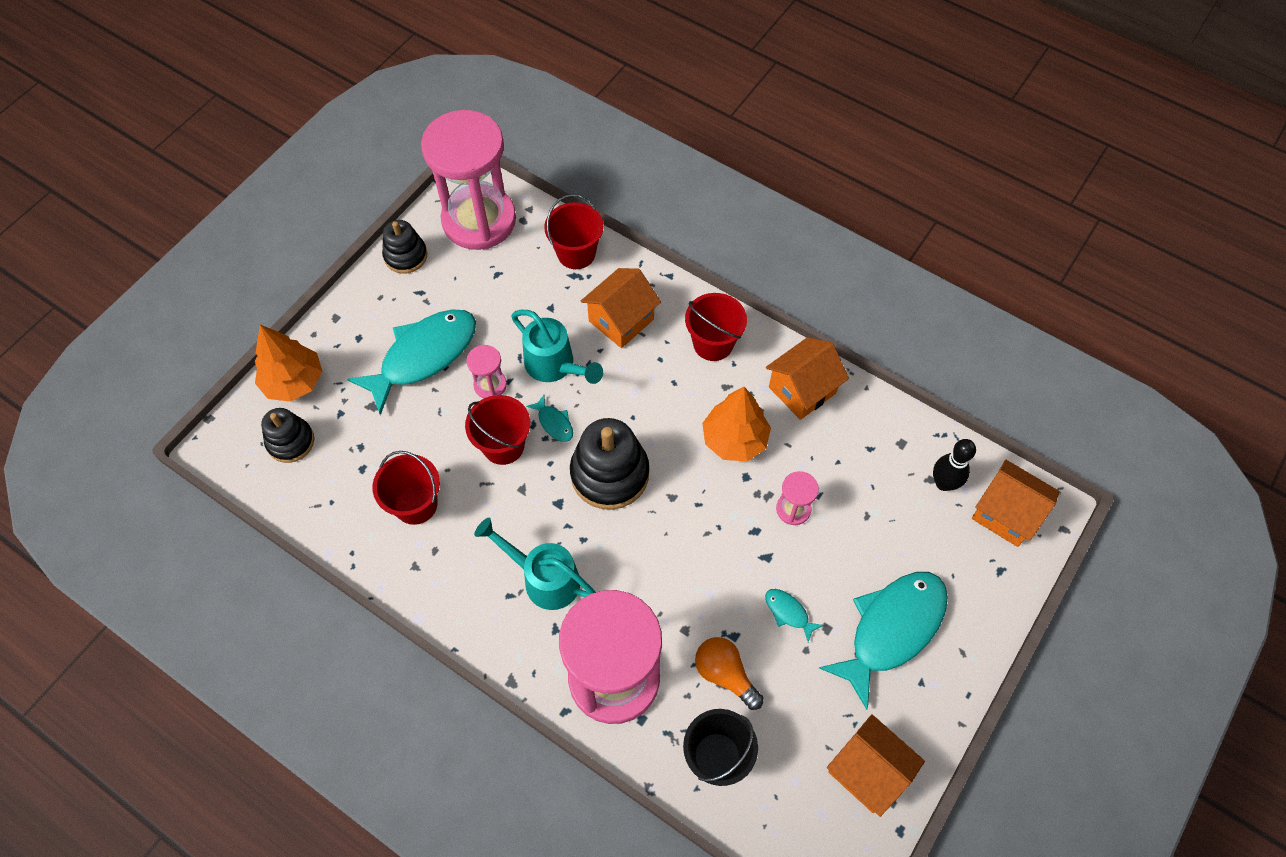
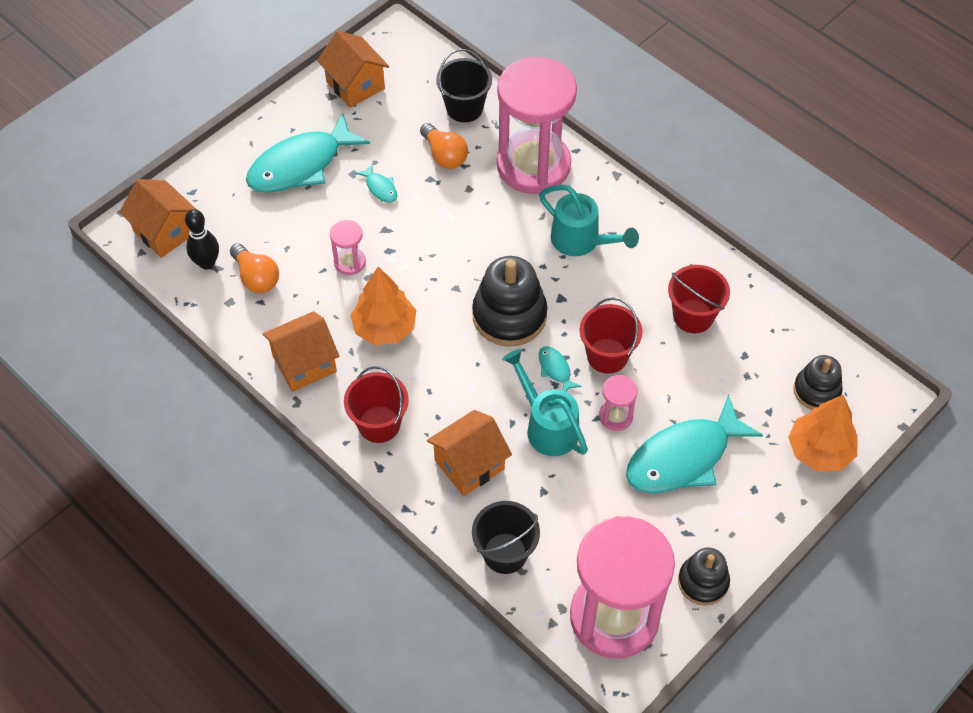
camera: 170 degrees left, 5 degrees down
red bucket [544,194,604,269] -> black bucket [472,501,540,574]
none -> orange light bulb [230,243,279,293]

